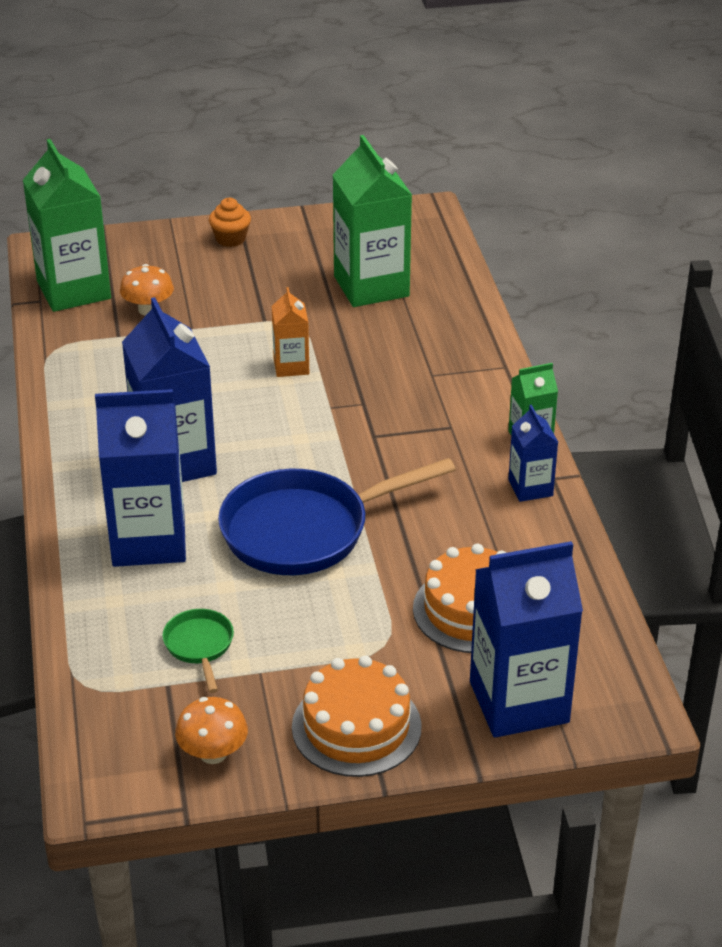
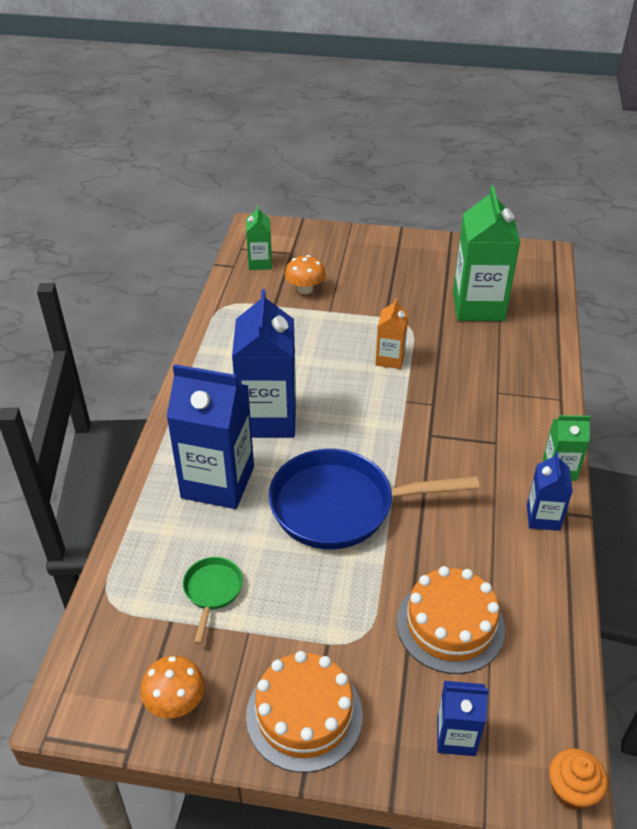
camera: 20 degrees right, 5 degrees up
green carton [23,139,111,312] -> green carton [246,206,272,270], size x0.51
orange cupcake [209,198,251,247] -> orange cupcake moved to [549,749,608,810]
blue carton [470,541,583,738] -> blue carton [437,681,489,756], size x0.51

